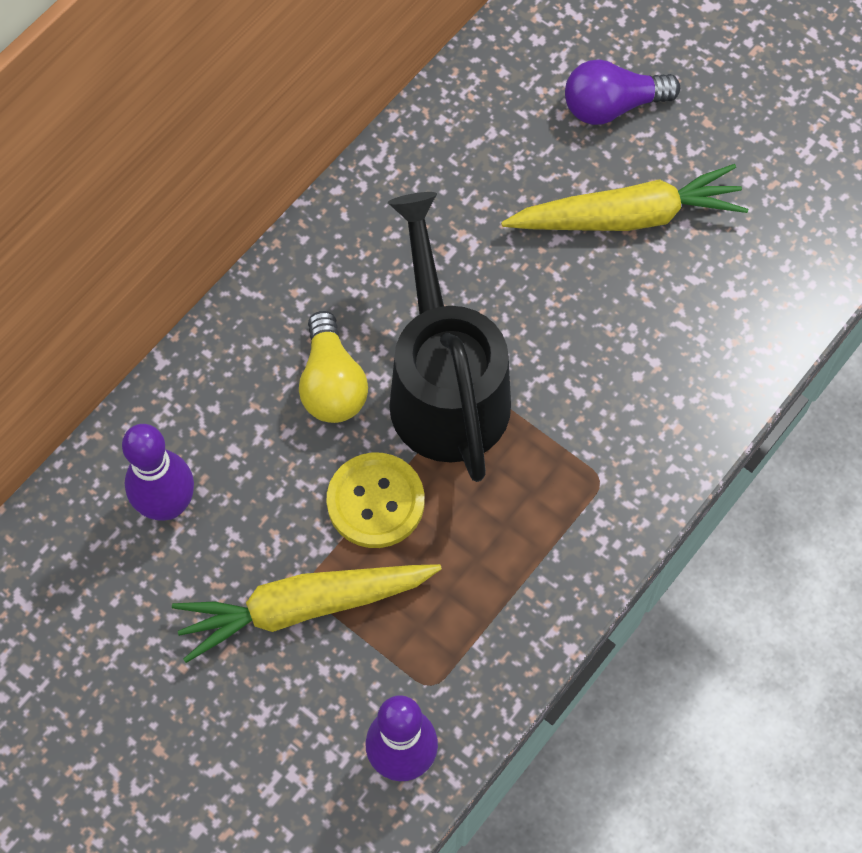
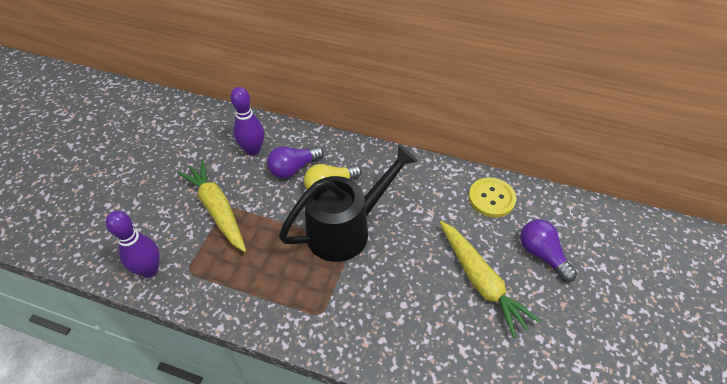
camera: 70 degrees right, 15 degrees down
yellow button [326,453,424,548] -> yellow button moved to [469,177,517,218]
none -> purple light bulb [267,146,324,179]

